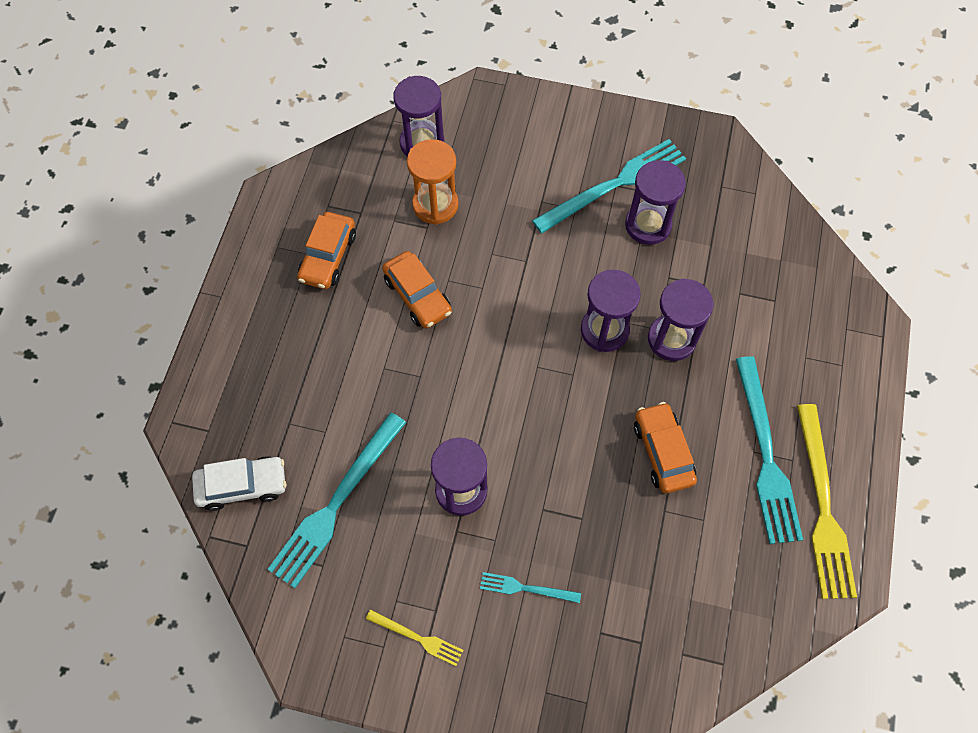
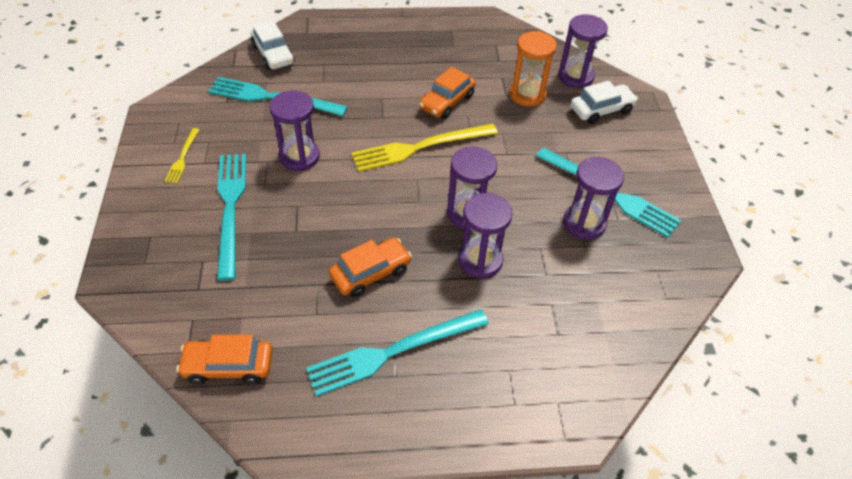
camera: 70 degrees right, 15 degrees down
orange car [297,212,356,289] -> orange car moved to [177,335,273,385]
turquoise fork [480,572,581,603] -> turquoise fork [217,154,246,281], size x2.04
yellow fork [797,404,857,599] -> yellow fork moved to [351,124,498,172]
none -> white car [571,81,638,124]

